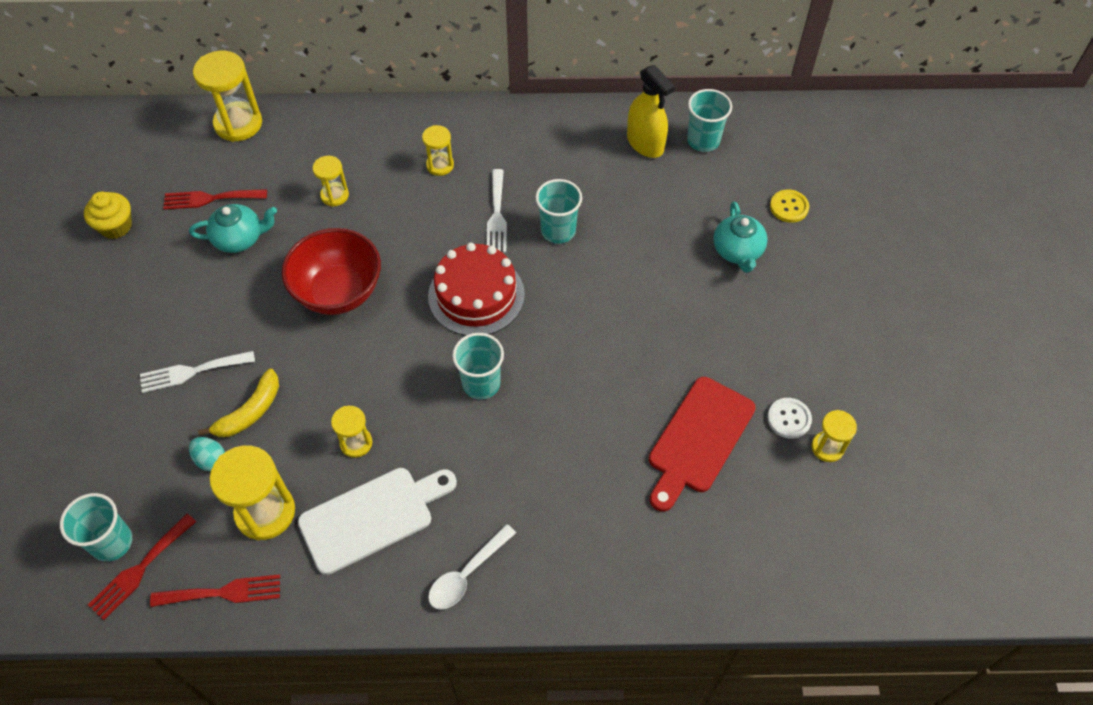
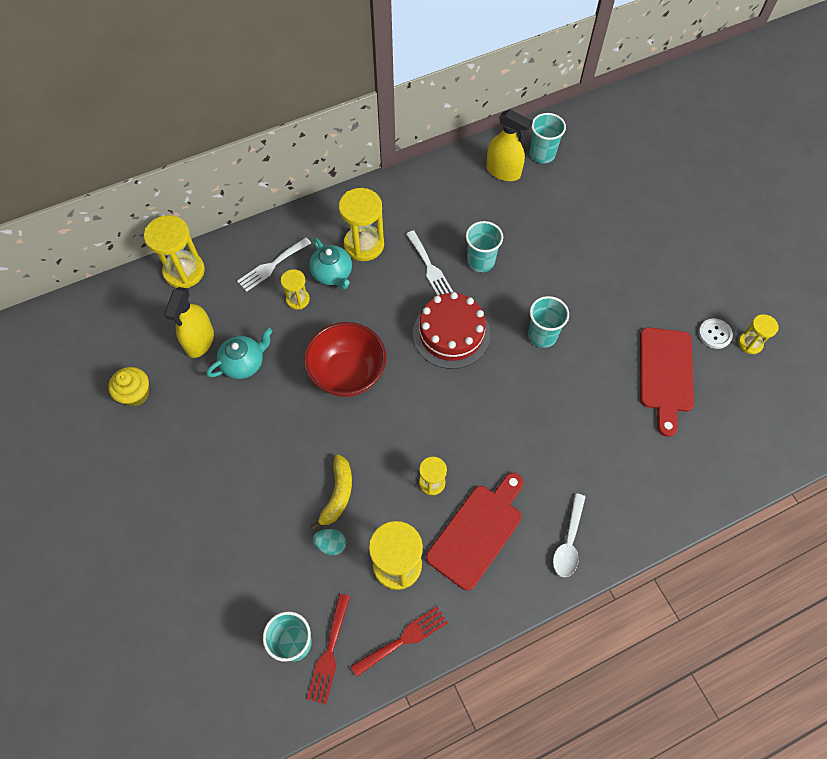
camera: 25 degrees left, 5 degrees up
white fork [140,351,255,393] -> white fork moved to [237,237,311,292]
red fork [163,189,267,210] -> yellow spray bottle [164,287,214,358]
white cutting board [298,468,457,575] -> red cutting board [426,473,523,591]
yellow hourglass [422,125,454,176] -> yellow hourglass [339,188,384,261], size x1.78
turquoise cup [452,333,504,400] -> turquoise cup moved to [528,296,569,348]
turquoise teapot [713,201,768,273] -> turquoise teapot moved to [309,237,352,289]
yellow button [770,190,809,223] -> none

